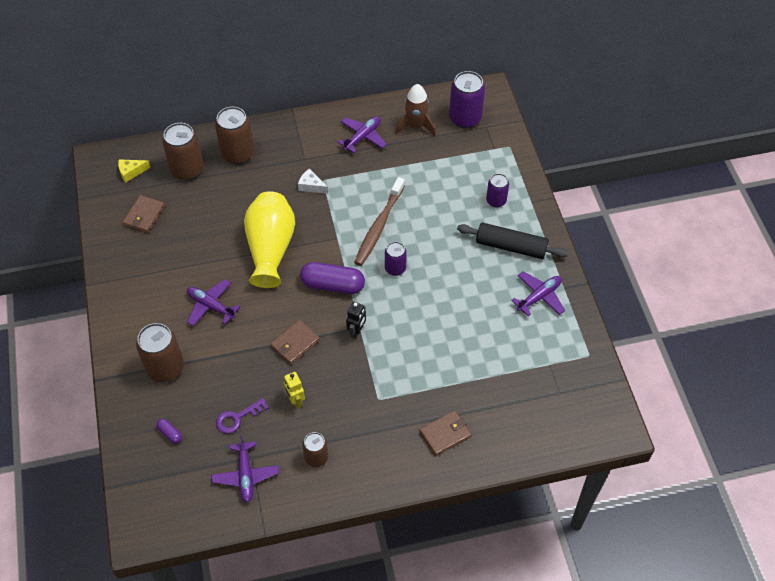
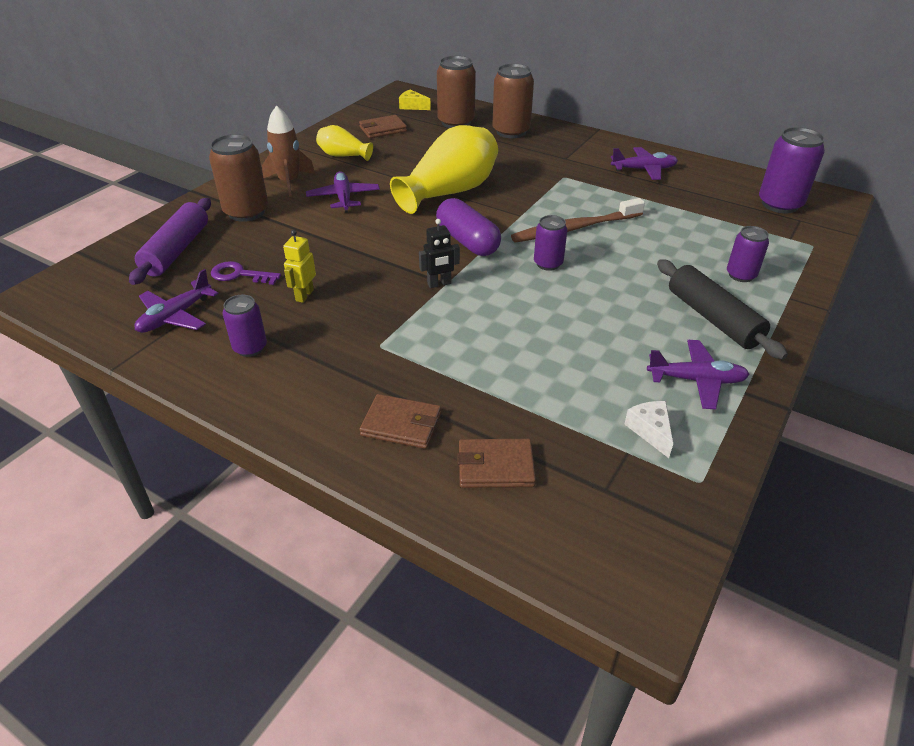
camera: 45 degrees right, 15 degrees down
purple capsule [156,419,182,444] -> purple rolling pin [129,198,211,285]
brown wallet [270,320,320,365] -> brown wallet moved to [457,439,536,488]
white cheese [298,169,328,194] -> white cheese moved to [625,401,673,458]
brown can [302,432,328,467] -> purple can [222,295,267,357]
brown rocket [395,84,436,136] -> brown rocket moved to [262,105,315,197]
none -> yellow vase [316,125,373,161]

